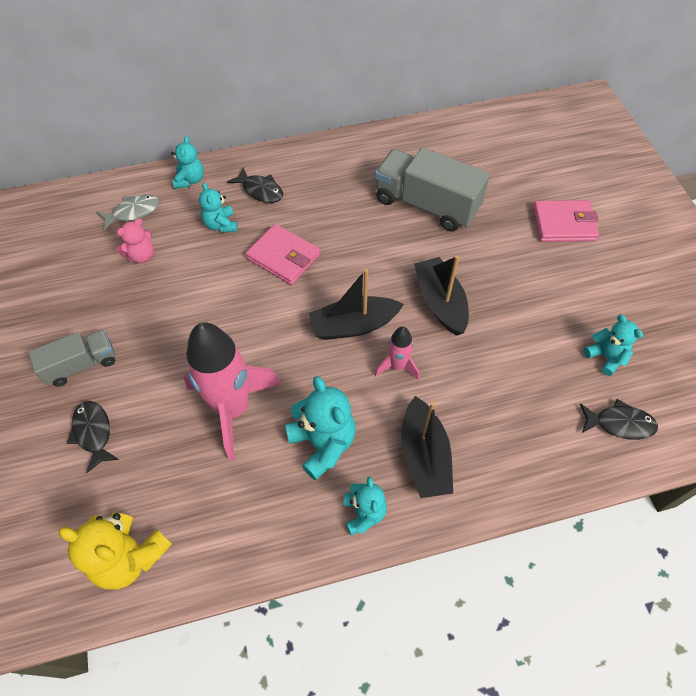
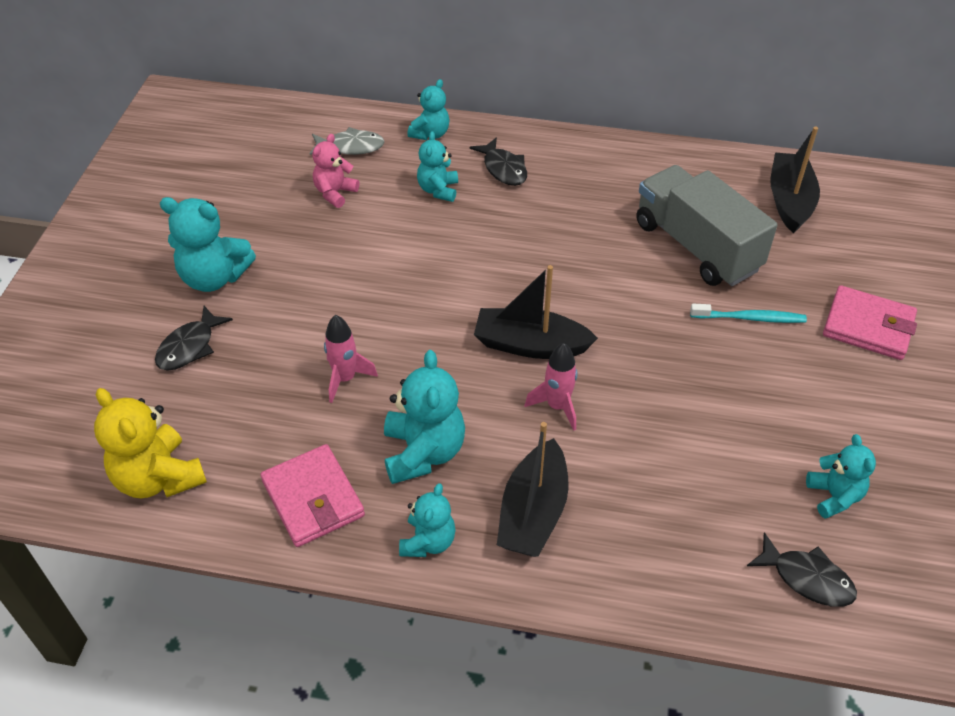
camera: 25 degrees right, 10 degrees down
grey truck [28,330,115,387] -> turquoise teddy bear [160,197,256,292]
black fish [67,401,119,473] -> black fish turned 150 degrees counterclockwise [155,306,233,371]
pink teddy bear [116,218,154,263] -> pink teddy bear turned 135 degrees clockwise [312,134,359,208]
pink rocket [184,322,281,460] -> pink rocket [324,315,378,403], size x0.48
pink wallet [246,224,320,285] -> pink wallet moved to [260,444,365,547]
black boat [414,255,469,335] -> black boat moved to [771,127,820,233]
none -> turquoise toothbrush [690,304,807,323]

